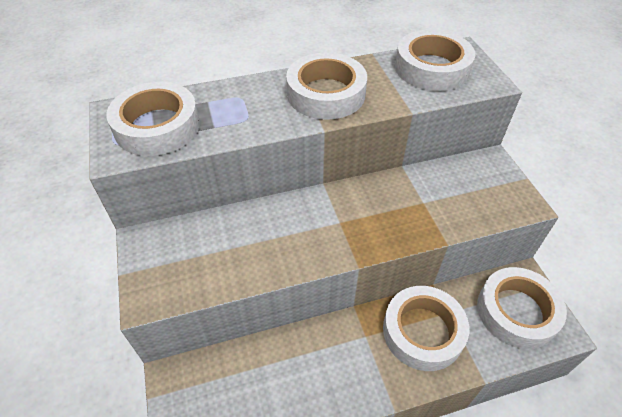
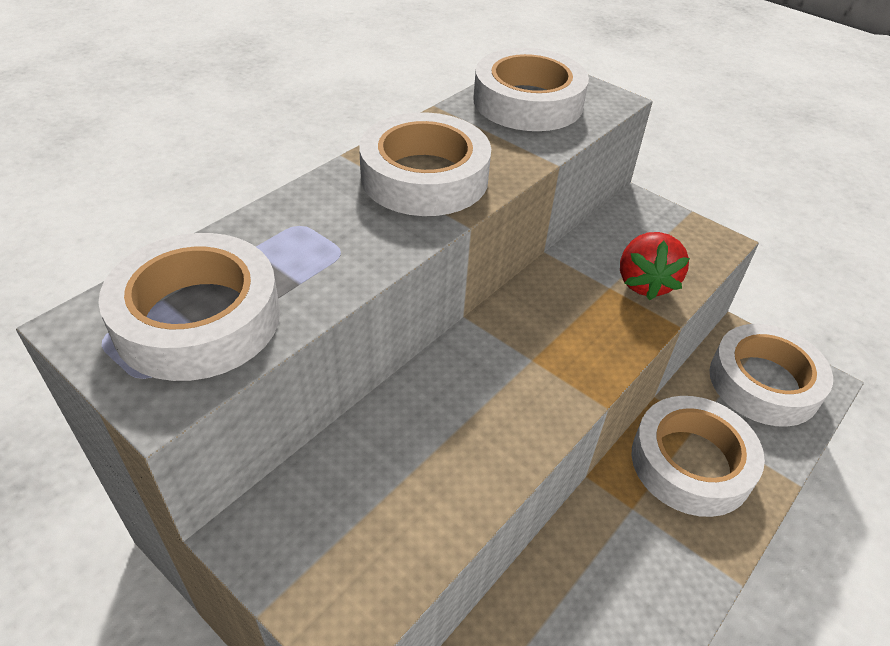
camera: 35 degrees left, 5 degrees down
none -> red strawberry [620,232,690,300]

